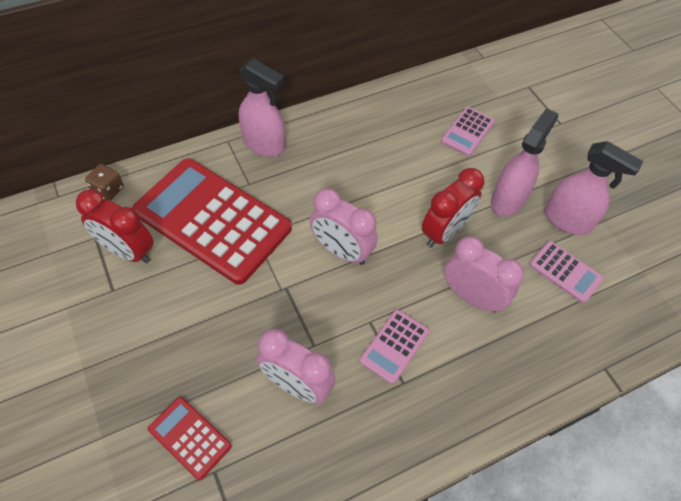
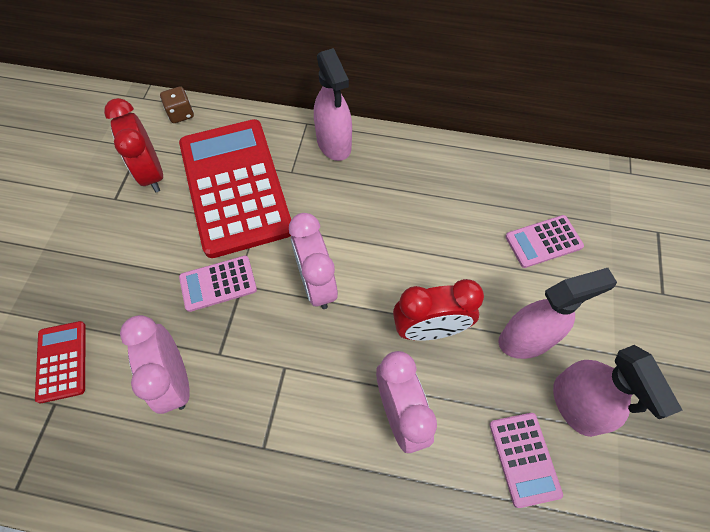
camera: 40 degrees right, 5 degrees up
pink calculator [359,310,429,384] -> pink calculator moved to [179,255,257,312]

